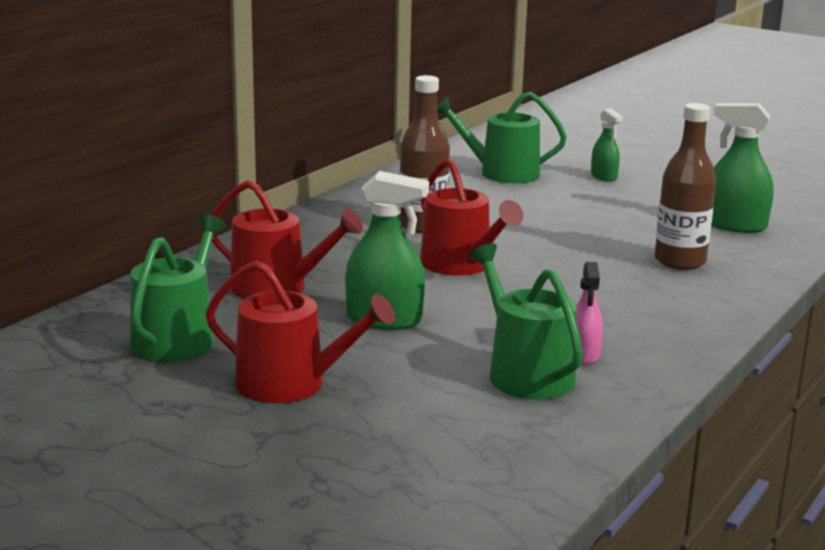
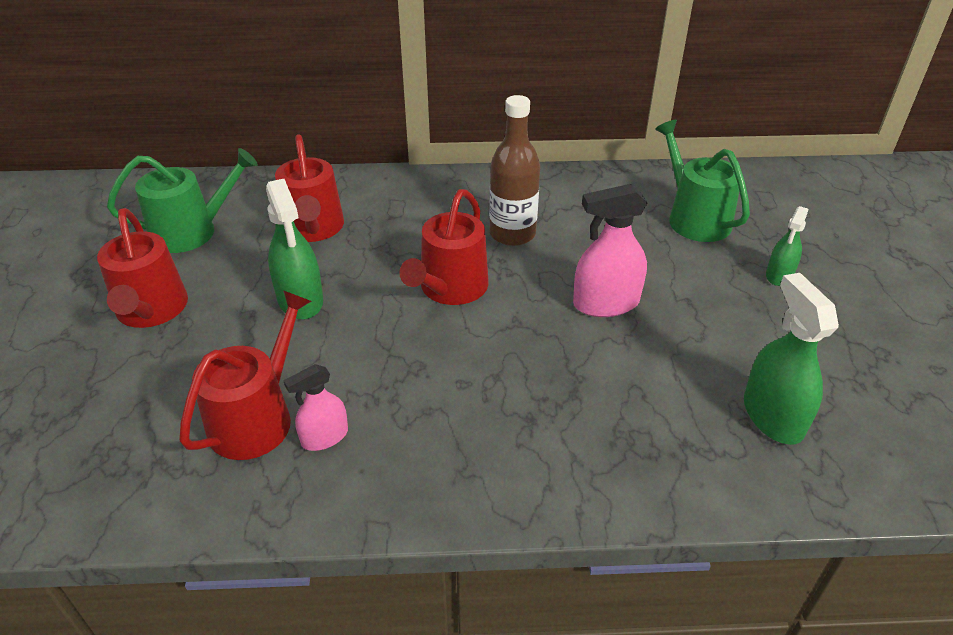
camera: 55 degrees right, 20 degrees up
green watering can [469,243,583,400] -> red watering can [179,290,312,460]
brown bottle [655,103,716,270] -> none
none -> pink spray bottle [573,184,647,317]

